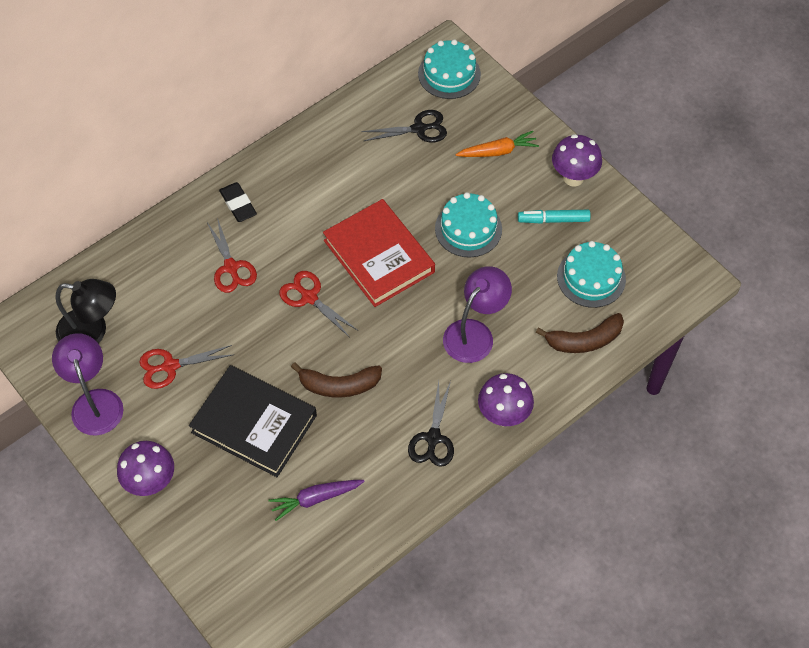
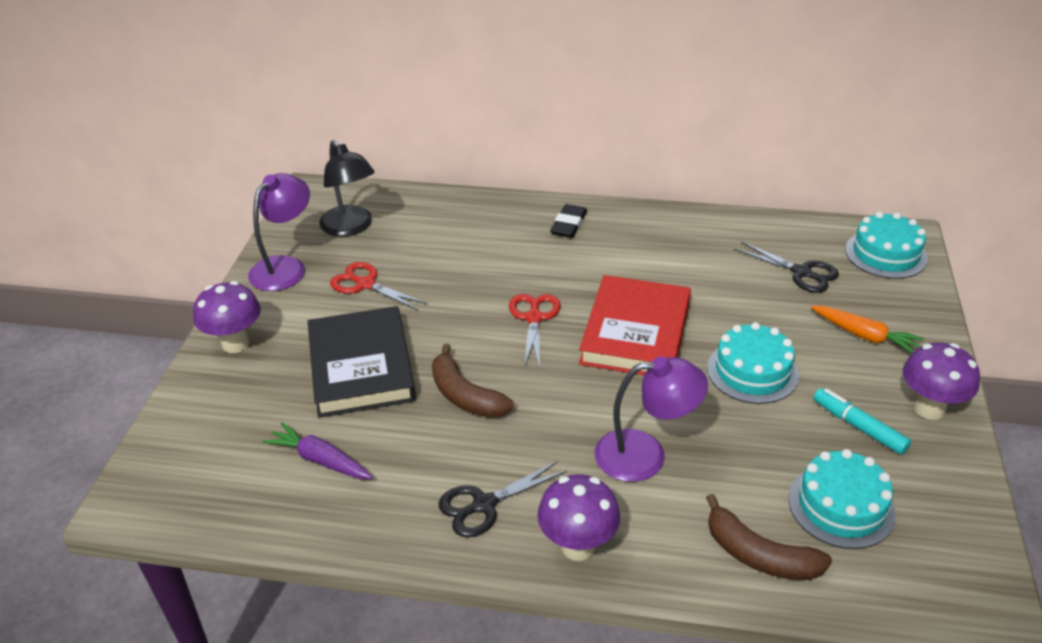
camera: 50 degrees right, 20 degrees down
red scissors [207,218,257,293] -> none

